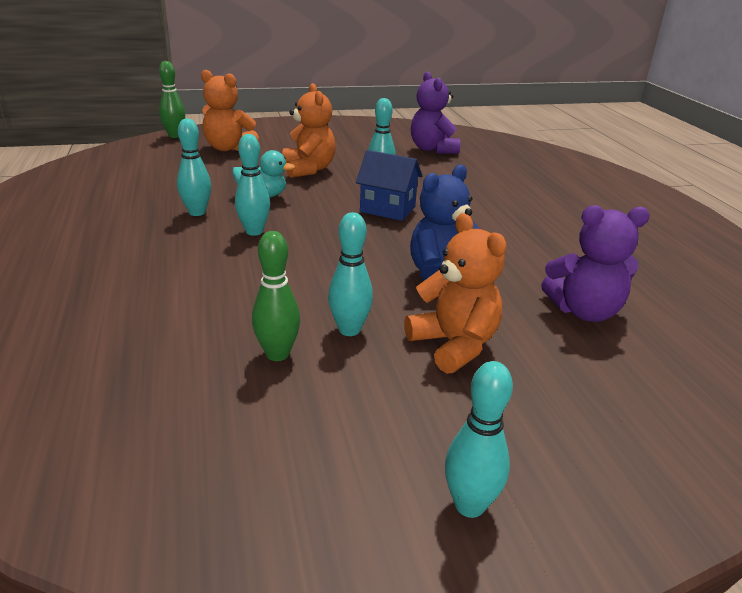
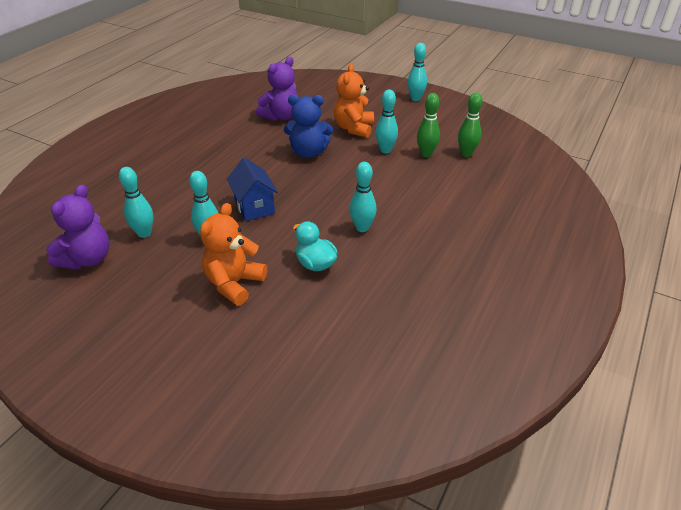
camera: 135 degrees left, 10 degrees up
green bowling pin [159,61,185,138] -> green bowling pin moved to [458,93,483,157]
turquoise bowling pin [177,118,211,216] -> turquoise bowling pin moved to [119,167,153,238]
orange teddy bear [201,70,259,151] -> none
purple teddy bear [541,205,650,322] -> purple teddy bear turned 90 degrees clockwise [256,57,298,121]

